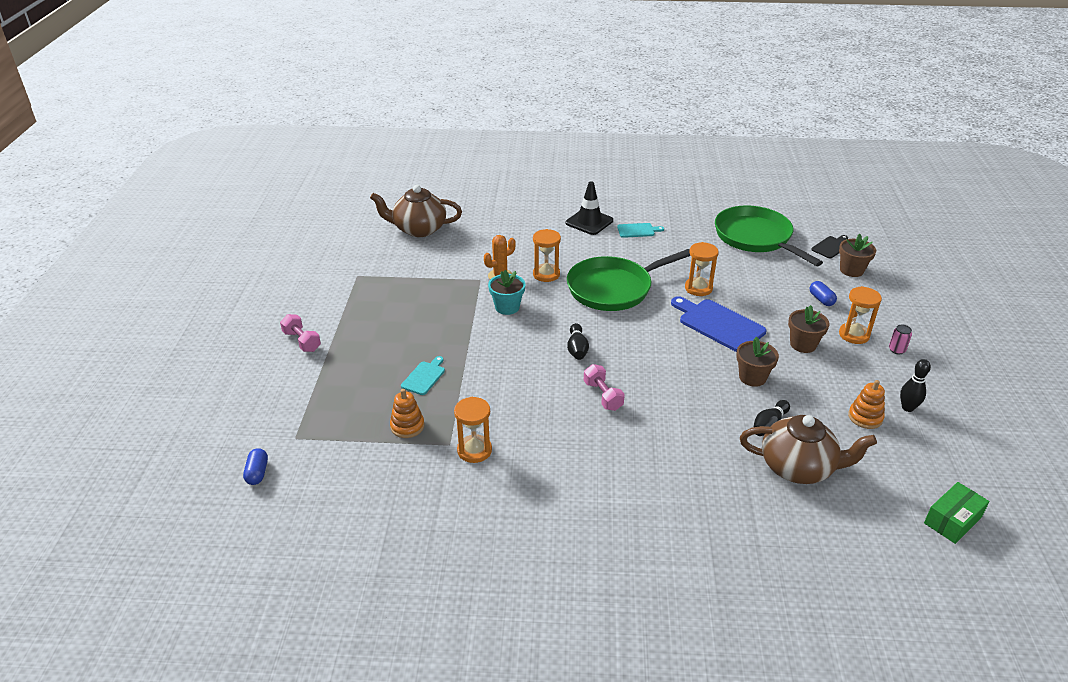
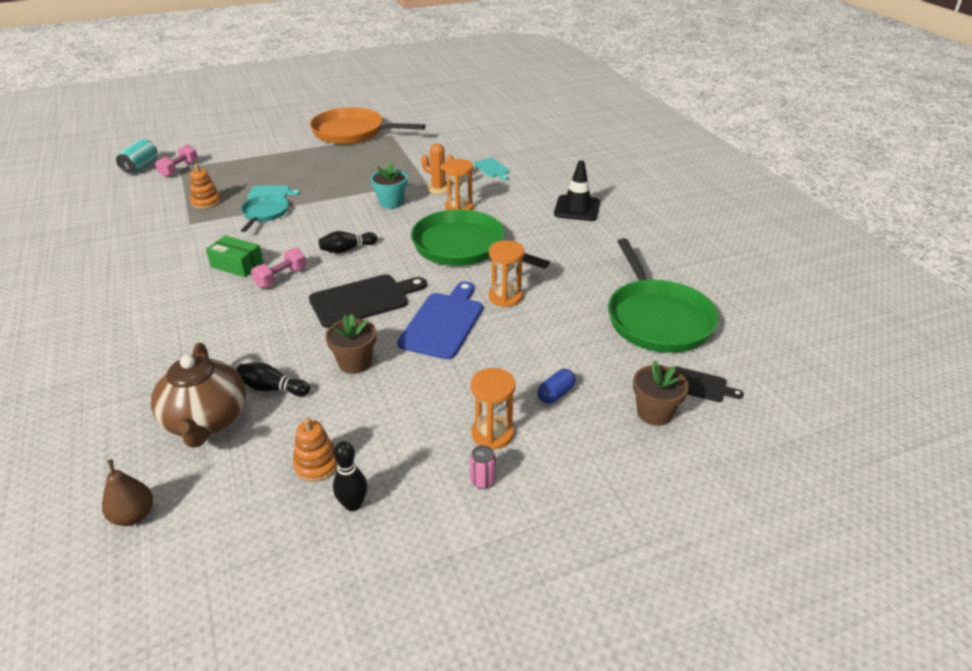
camera: 65 degrees right, 0 degrees up
blue capsule [243,448,268,485] -> turquoise can [116,139,158,174]
pink dumbbell [280,314,321,352] -> pink dumbbell moved to [155,144,198,177]
brown teapot [370,185,462,237] -> none
orange hourglass [454,397,492,463] -> none
turquoise cutting board [617,223,664,238] -> turquoise cutting board moved to [474,158,509,180]
green pan [715,205,823,266] -> green pan turned 135 degrees clockwise [608,238,719,353]
brown flower pot [788,305,830,353] -> none
green box [924,482,990,544] -> green box moved to [206,236,264,277]
none -> brown pear [102,459,153,526]
none -> turquoise pan [241,195,288,232]
none -> black cutting board [309,274,427,328]
none -> orange pan [310,107,426,144]

